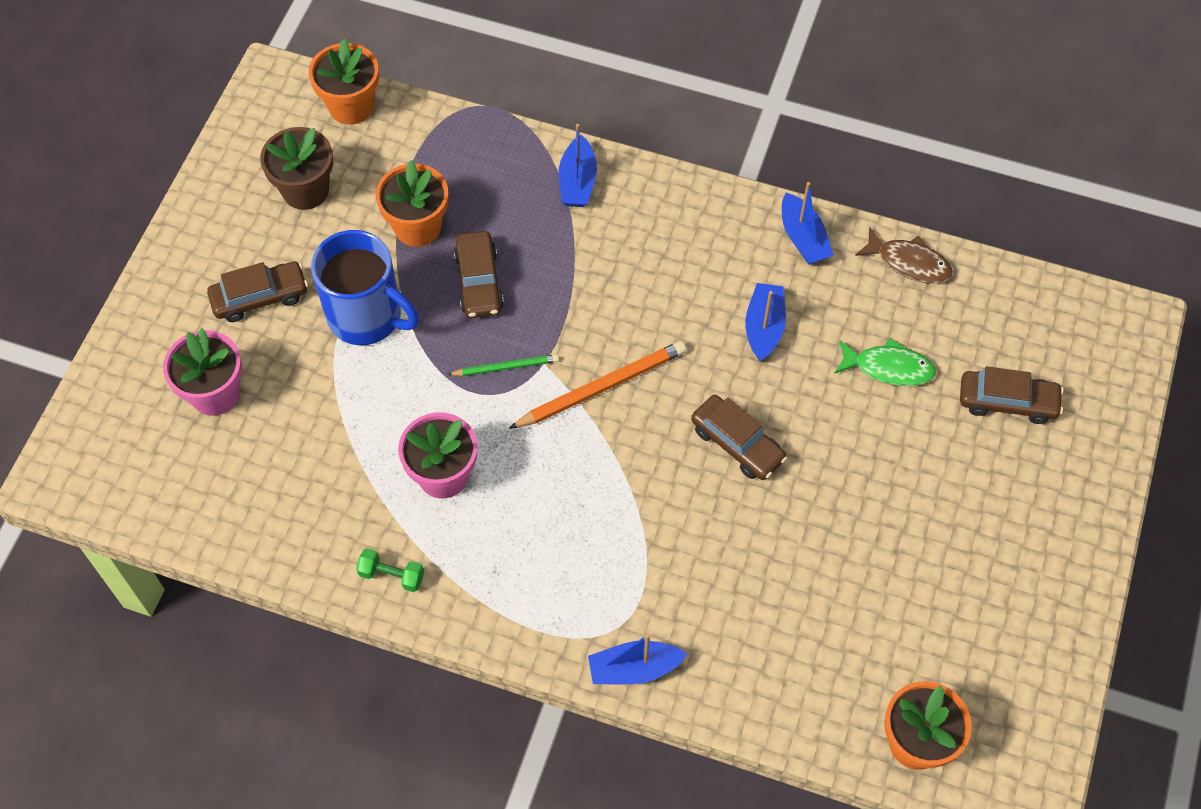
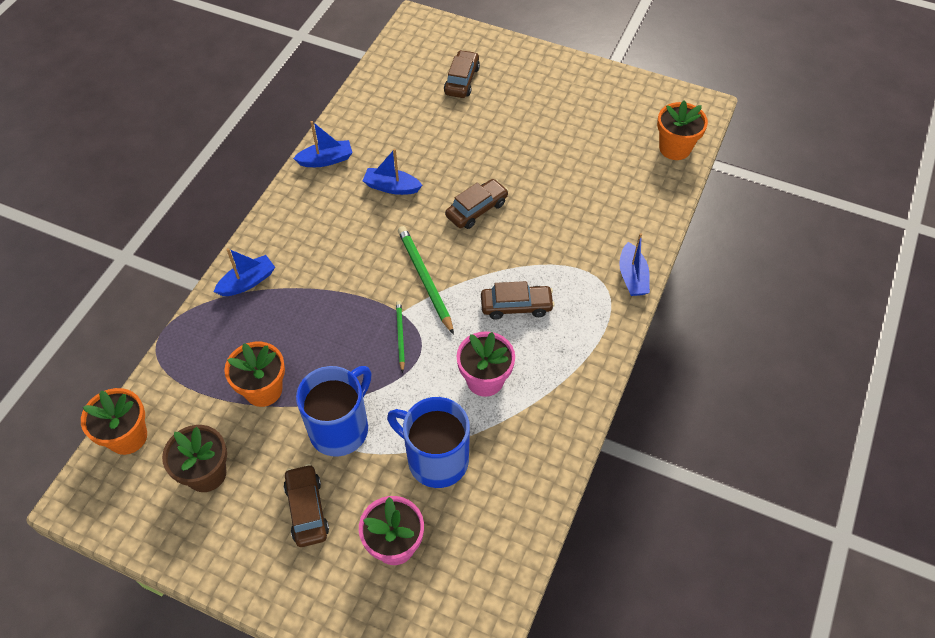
camera: 85 degrees left, 5 degrees down
green dumbbell [356,548,424,592] -> none
brown car [454,231,504,318] -> brown car moved to [481,281,555,320]
orange pencil [509,341,686,429] -> green pencil [398,226,454,335]
blue boat [559,124,597,207] -> blue boat turned 45 degrees counterclockwise [214,248,275,296]
green fish [834,338,936,386] -> none
brown fish [855,227,953,284] -> none
none -> blue mug [387,397,470,488]

